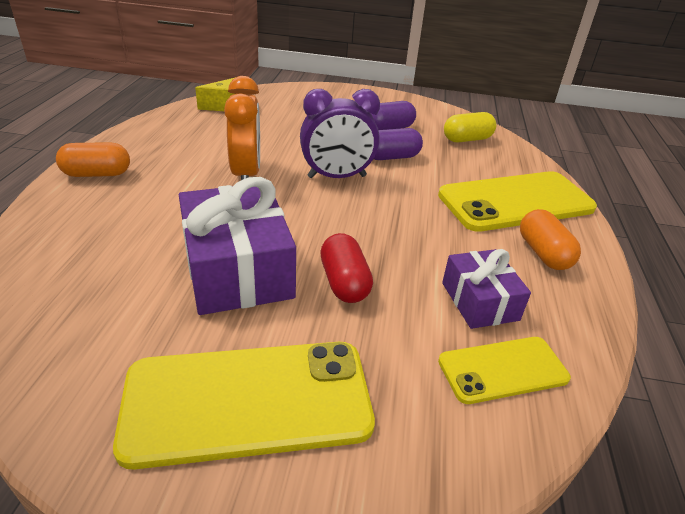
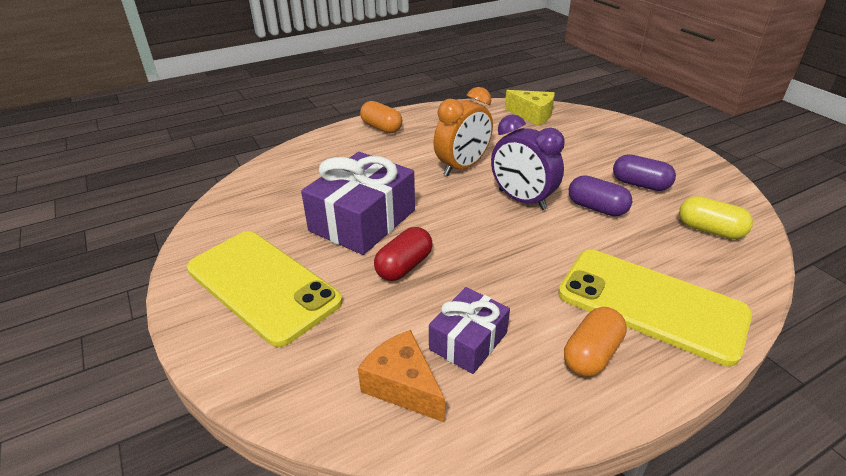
camera: 55 degrees right, 0 degrees up
yellow phone [438,337,571,404] -> orange cheese [358,330,445,422]

